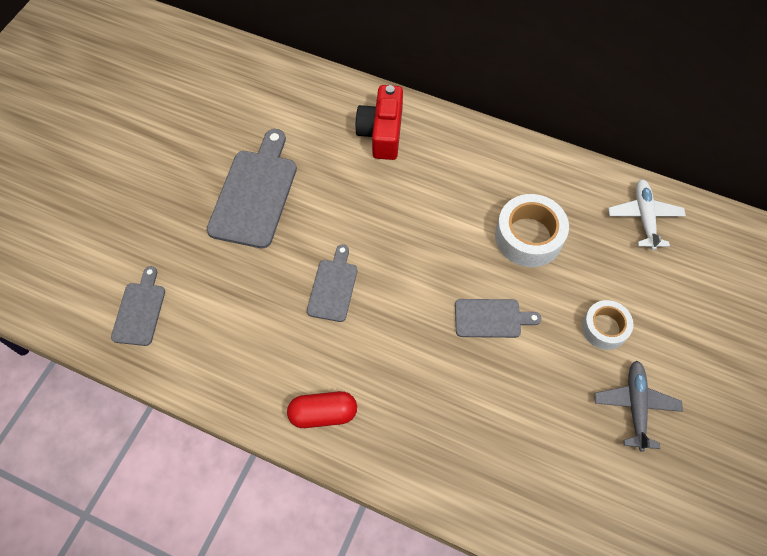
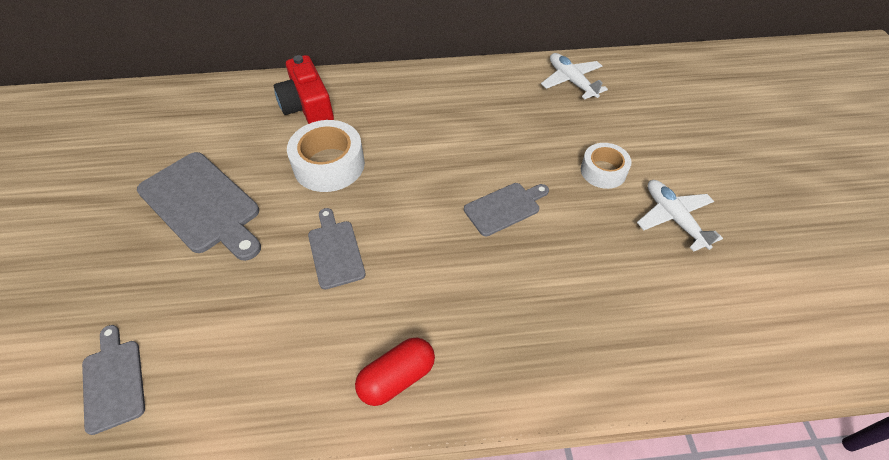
camera: 30 degrees left, 10 degrees down
grey cutting board [207,129,297,248] -> grey cutting board turned 150 degrees clockwise [137,152,261,261]
white tape [495,194,569,267] -> white tape moved to [287,120,365,192]
grey plane [595,360,683,452] -> white plane [637,180,723,252]

